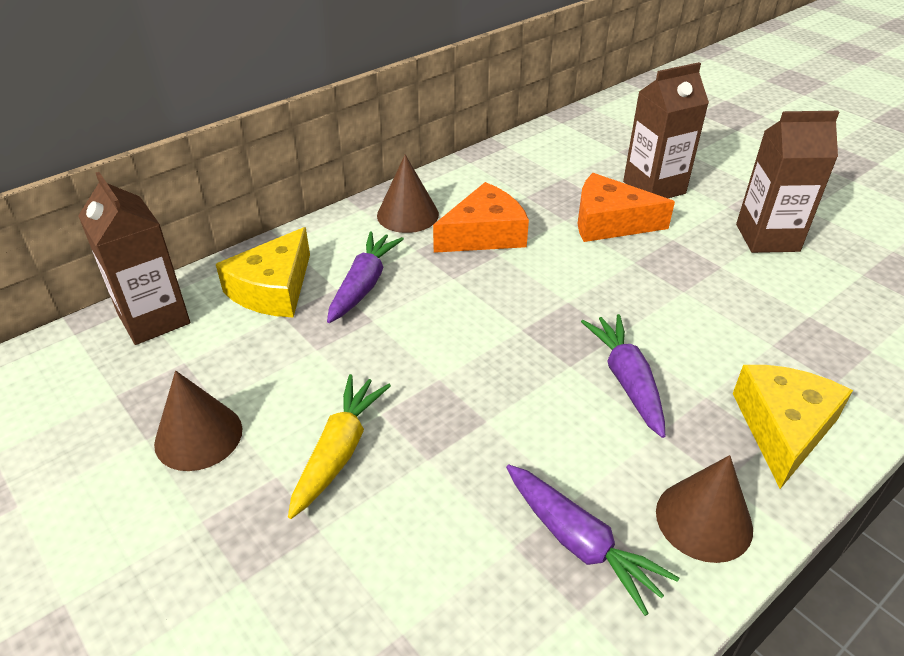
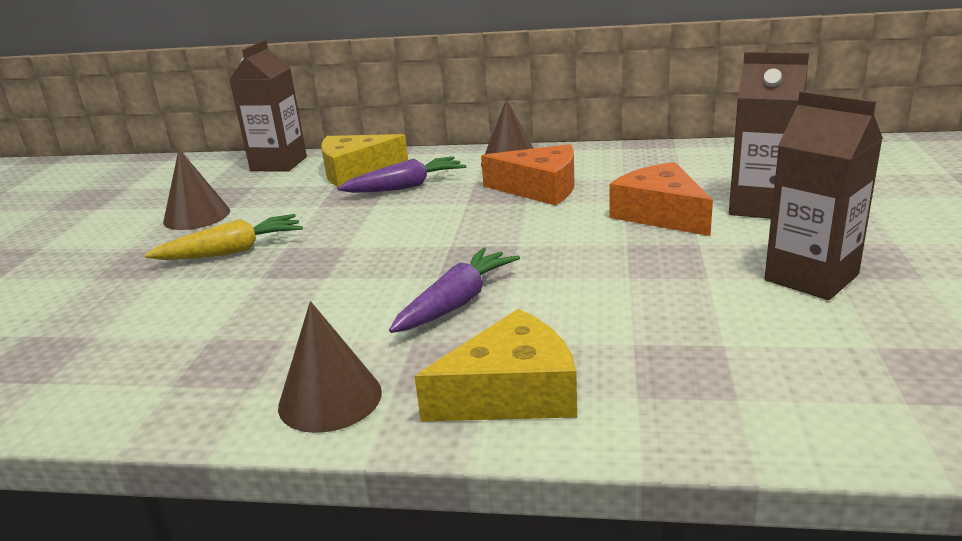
camera: 50 degrees right, 15 degrees down
purple carrot [506,464,679,616] -> none

